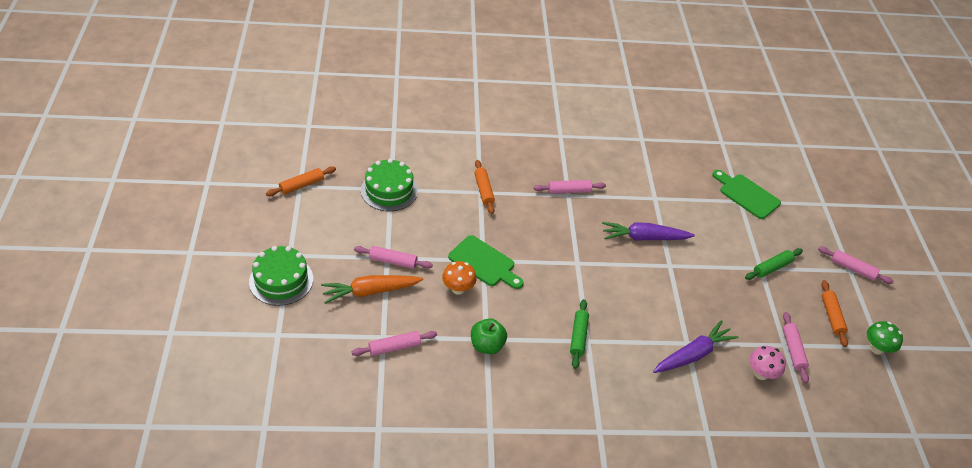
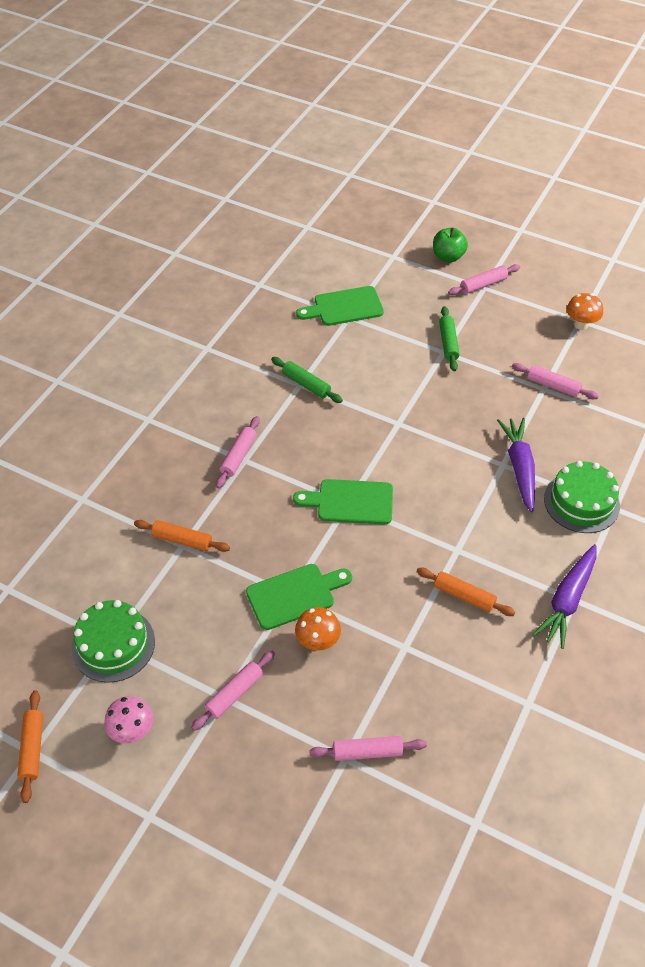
camera: 55 degrees left, 5 degrees up
green cake [249,246,313,306] -> green cake moved to [544,461,620,533]
orange carrot [321,275,423,304] -> none
pink rolling pin [352,331,437,356] -> pink rolling pin turned 75 degrees clockwise [309,736,427,761]
green apple [471,318,507,354] -> green apple moved to [433,228,468,262]
green rolling pin [570,299,589,369] -> green rolling pin moved to [271,357,343,403]
purple carrot [602,222,695,241] -> purple carrot moved to [533,544,597,649]
pink mushroom [749,346,786,380] -> pink mushroom moved to [104,696,153,744]
orange rolling pin [821,280,848,347] -> orange rolling pin moved to [417,568,515,616]
green mushroom [867,321,903,355] -> orange mushroom [567,293,603,330]
none -> green cutting board [293,479,393,524]

